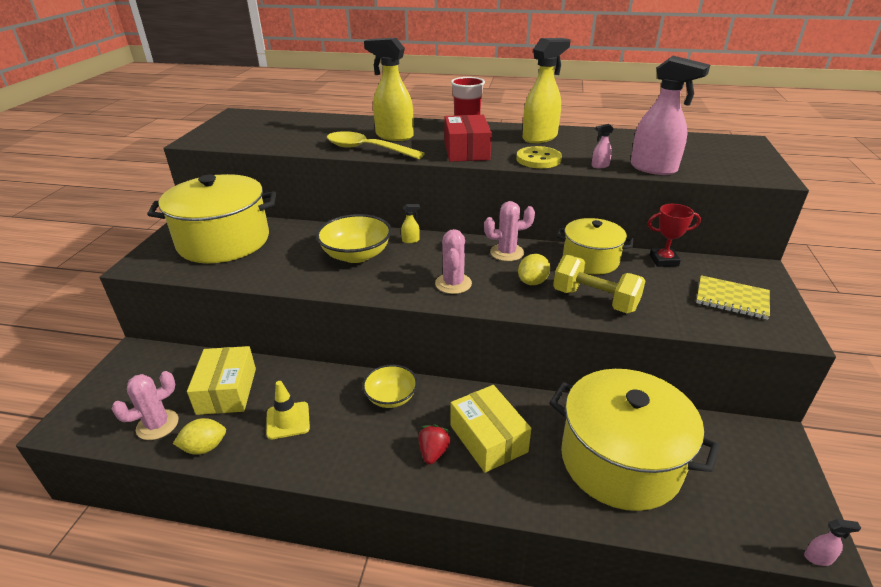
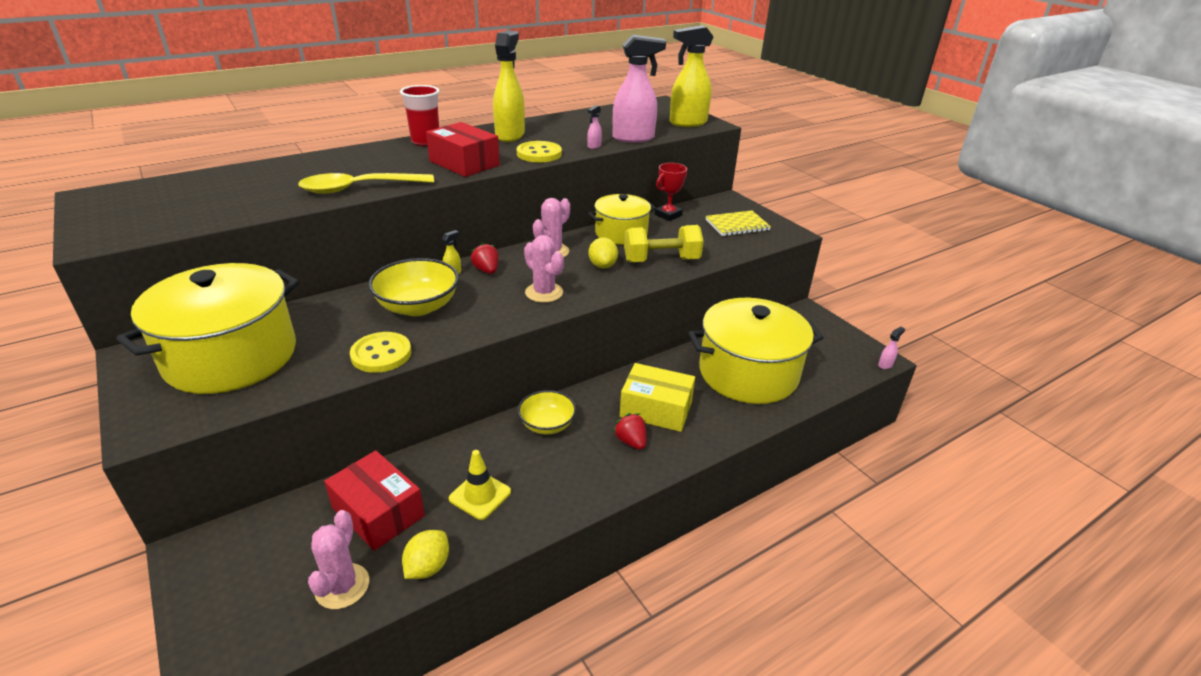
camera: 45 degrees left, 0 degrees up
yellow box [187,346,256,415] -> red box [324,450,425,551]
yellow spray bottle [364,38,413,141] -> yellow spray bottle moved to [670,25,714,127]
none -> yellow button [350,332,411,373]
none -> red strawberry [470,242,499,274]

